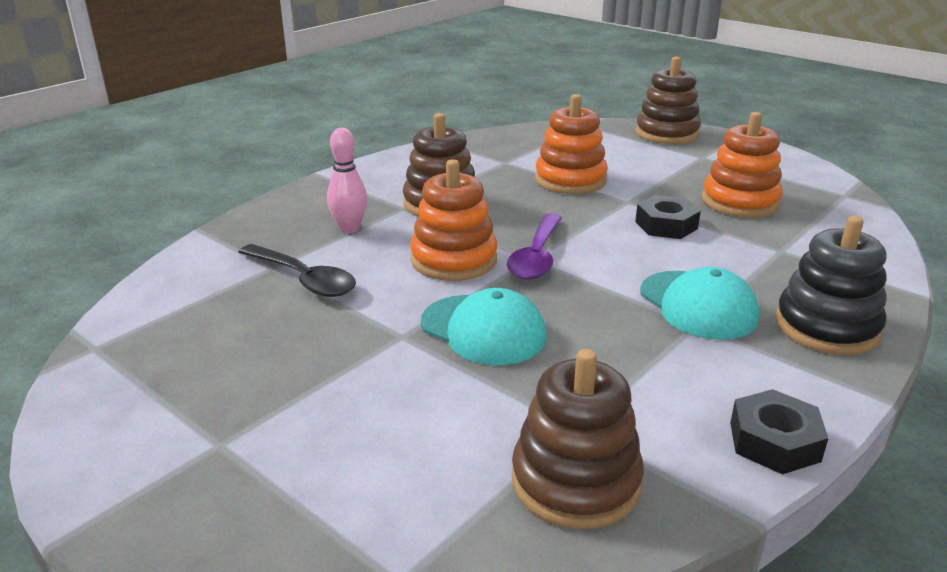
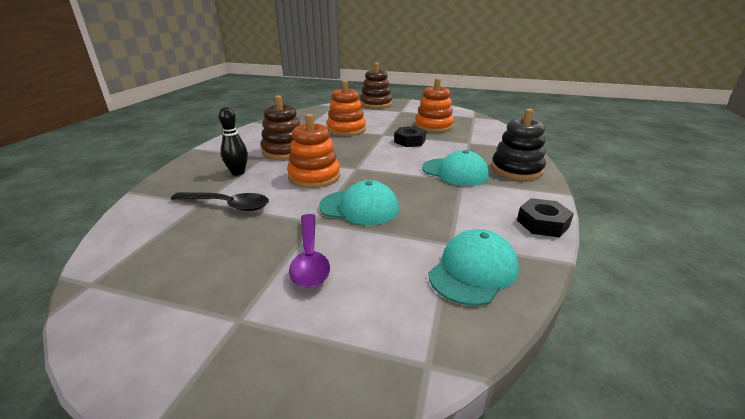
camera: 25 degrees left, 0 degrees up
pink bowling pin [327,128,368,233] -> black bowling pin [219,107,248,176]
purple spoon [507,213,562,280] -> purple spoon moved to [289,214,330,288]
brown stacking toy [512,349,644,529] -> turquoise cap [429,229,519,306]

